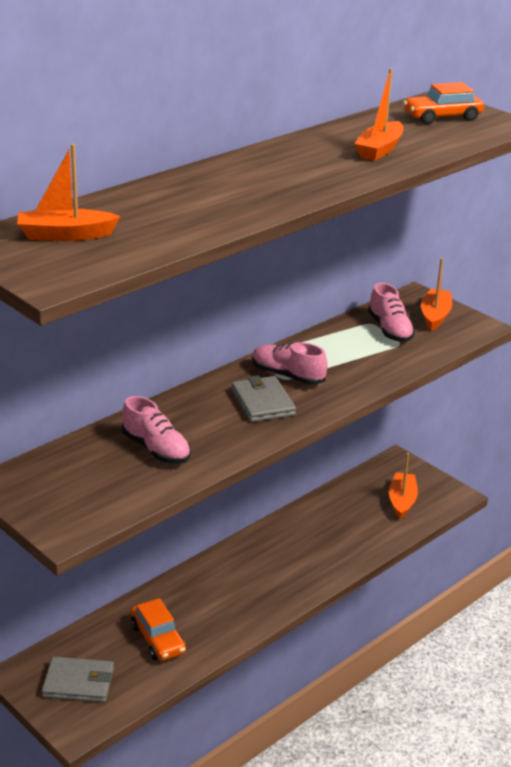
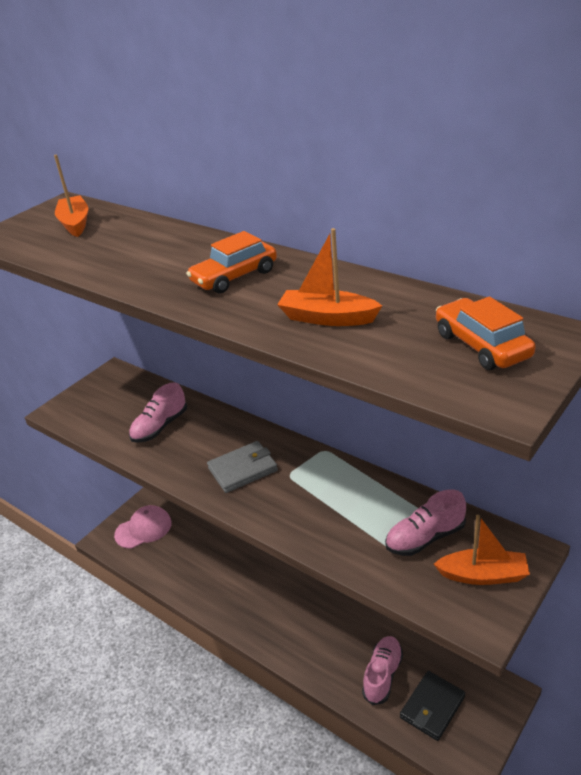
camera: 85 degrees right, 5 degrees up
grey wallet [42,657,114,702] -> pink cap [114,505,171,548]
orange car [131,598,186,661] -> orange car moved to [186,231,277,293]
pink shoe [252,342,328,385] -> pink shoe moved to [362,636,403,705]
orange boat [389,453,418,519] -> black wallet [400,671,465,741]

